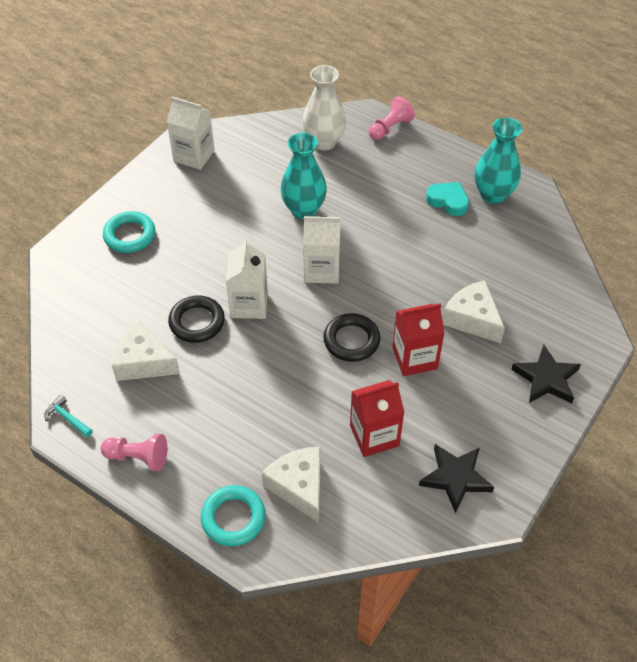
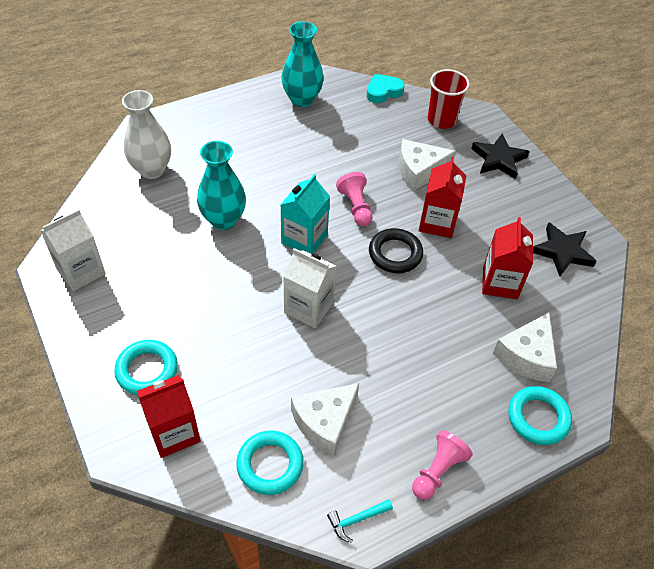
camera: 65 degrees left, 0 degrees up
black ring [168,295,225,343] -> none
white cheese [262,447,320,523] -> white cheese turned 60 degrees counterclockwise [493,313,557,382]
white carton [303,216,340,284] -> turquoise carton [281,174,330,254]
pink pawn [369,96,415,140] -> pink pawn moved to [336,172,373,226]
turquoise heart [426,182,469,216] -> turquoise heart moved to [366,74,404,103]
none -> red carton [137,375,201,458]
none -> turquoise ring [237,431,304,495]
none -> red cup [428,69,470,129]

